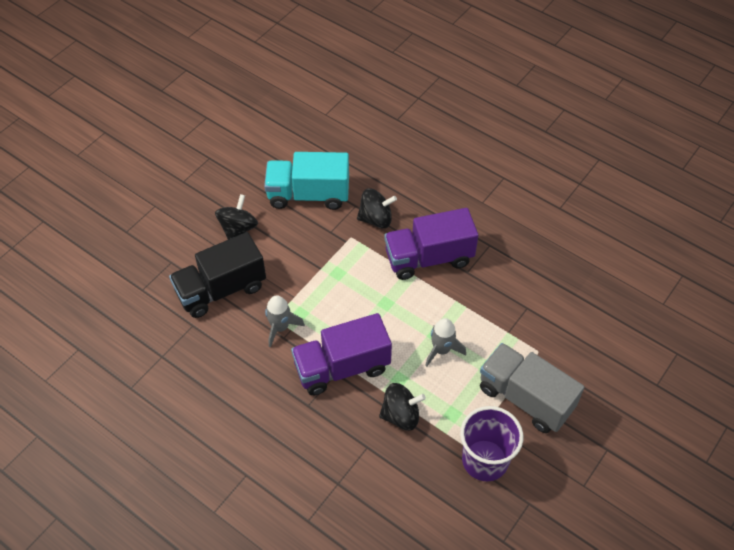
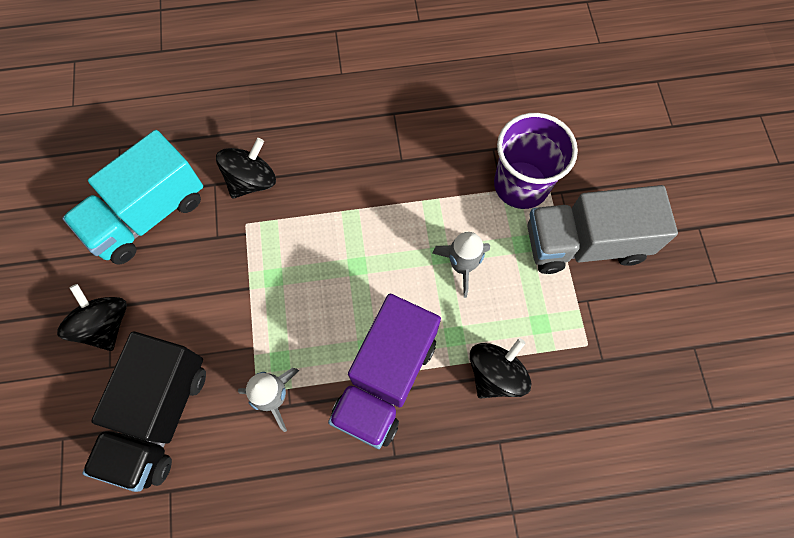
camera: 45 degrees left, 15 degrees up
purple truck [384,208,478,280] -> none
purple cup [460,406,523,482] -> purple cup moved to [494,113,578,209]

